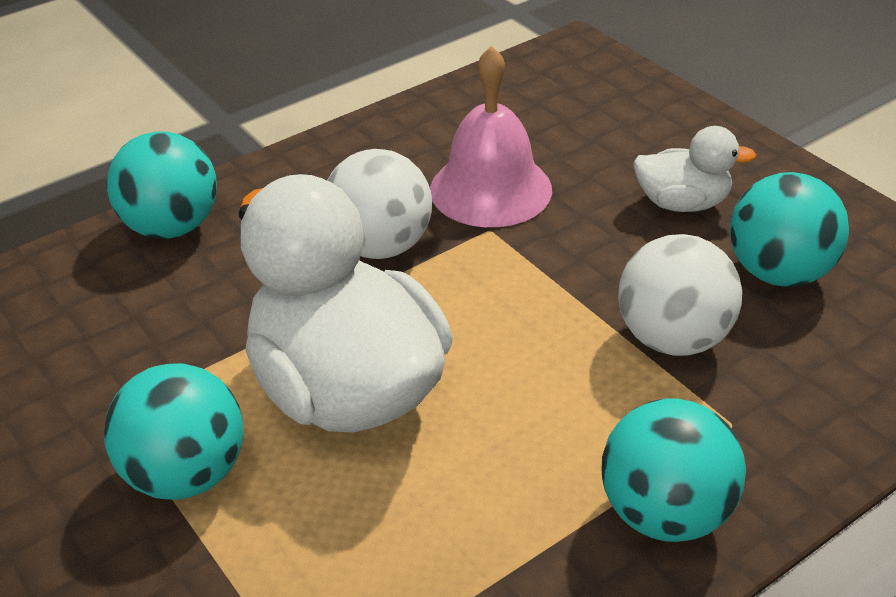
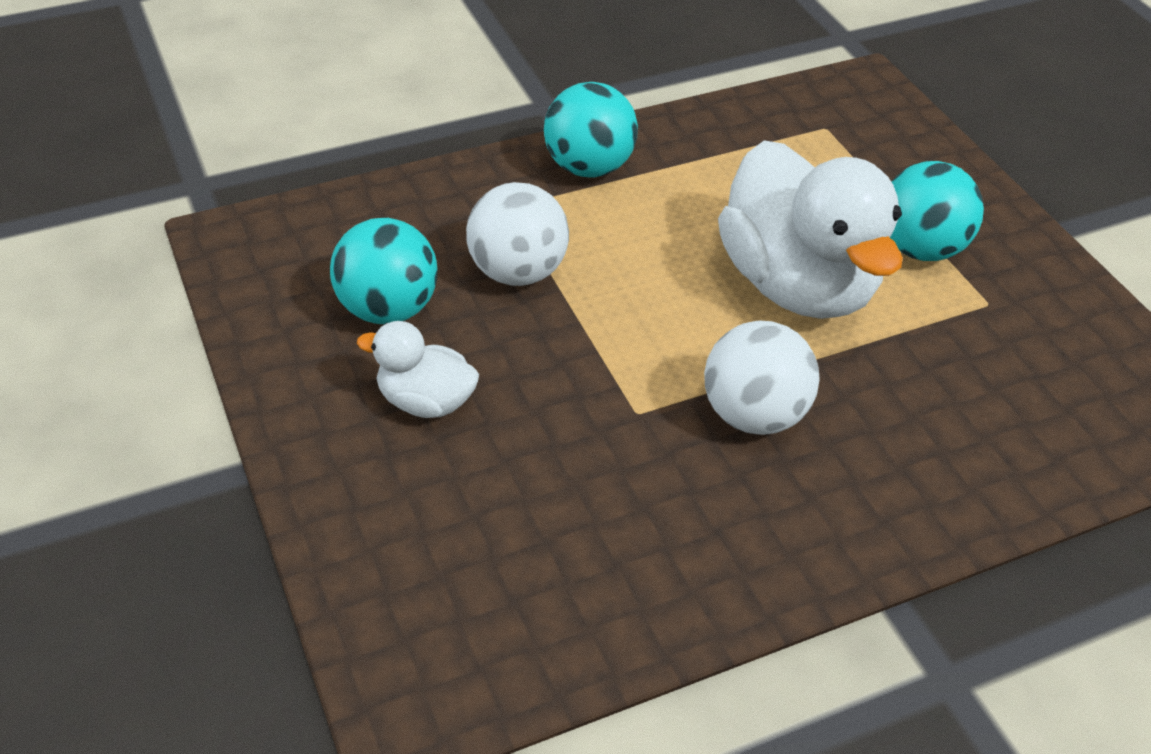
camera: 170 degrees left, 5 degrees up
turquoise ball [107,132,217,239] -> none
pink bell [430,46,552,227] -> none

